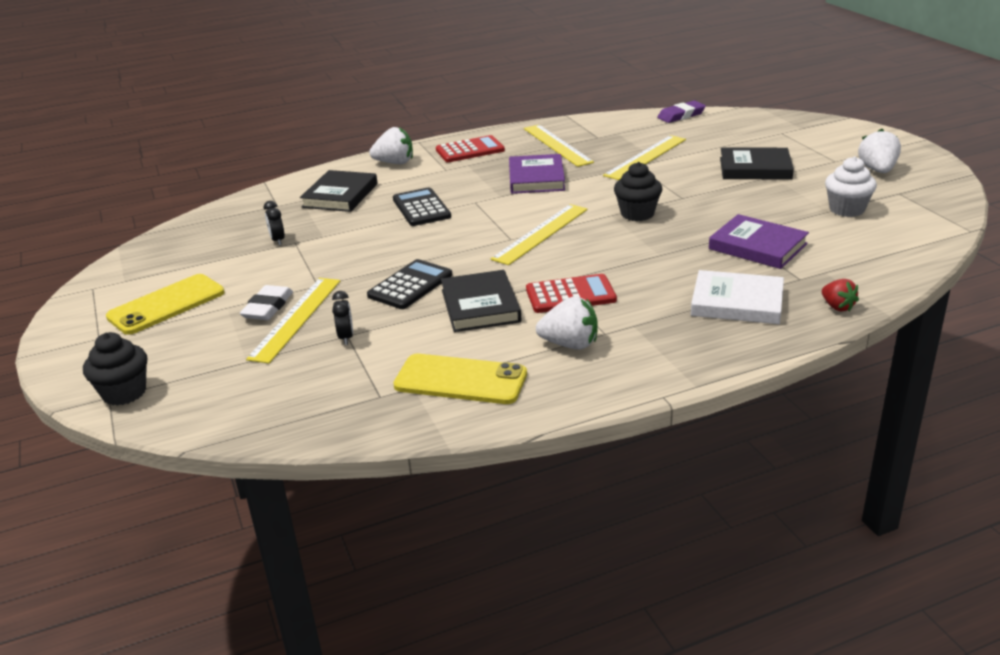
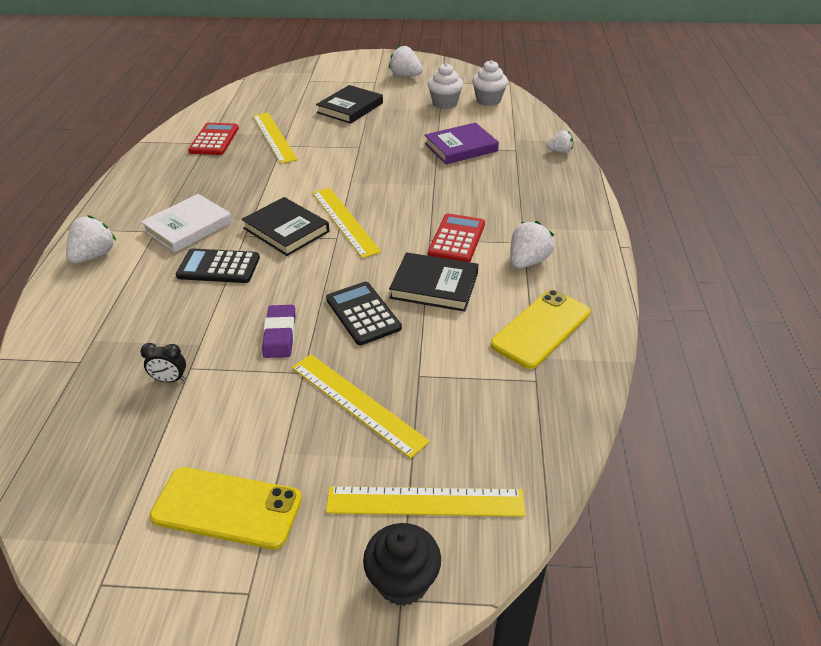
camera: 65 degrees left, 10 degrees up
yellow phone [106,274,225,335] -> yellow phone turned 60 degrees counterclockwise [149,467,302,549]
white eraser [240,285,293,320] -> none
black book [300,170,377,212] -> black book moved to [241,197,330,256]
black clock [332,291,353,345] -> none
red calculator [436,135,505,162] -> red calculator moved to [188,123,239,155]
purple book [509,154,565,194] -> none
yellow ruler [524,125,594,167] -> yellow ruler moved to [326,486,525,517]
black cupcake [614,162,662,221] -> none
purple eraser [657,101,706,123] -> purple eraser moved to [262,305,296,358]
white book [691,270,784,324] -> white book moved to [141,194,232,253]
red strawberry [822,279,859,312] -> white strawberry [546,130,573,153]
none -> white cupcake [472,60,508,106]

